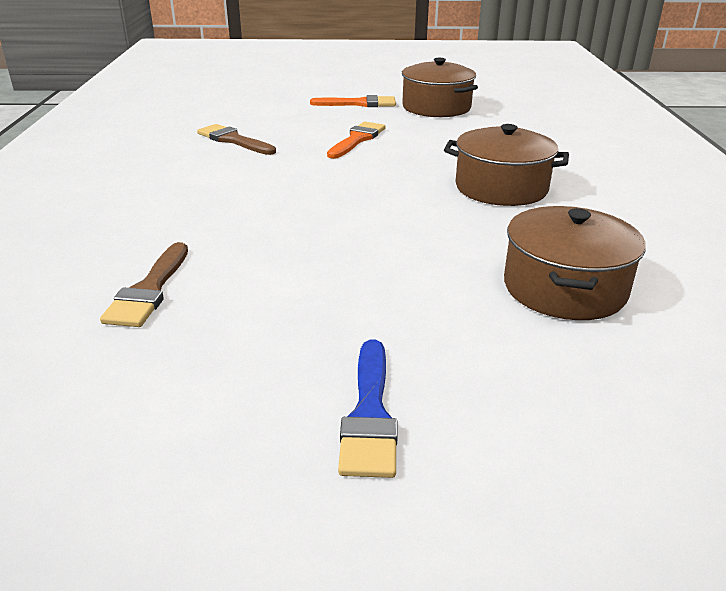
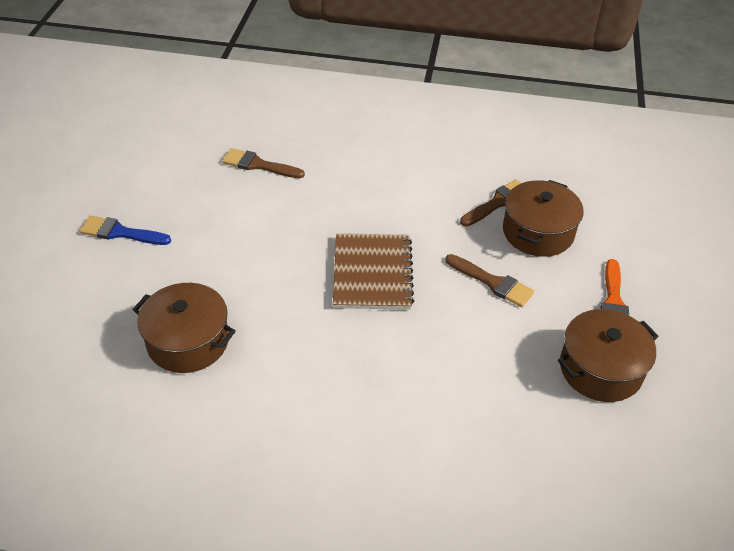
camera: 100 degrees right, 15 degrees up
orange brush [327,122,386,159] -> brown brush [445,254,534,307]
brown pot [444,124,569,206] -> brown pot moved to [503,180,583,257]
none -> brown notebook [333,233,414,310]

